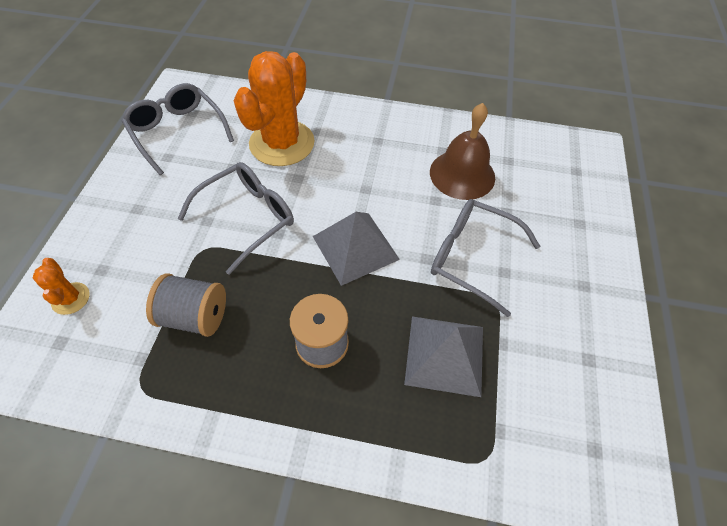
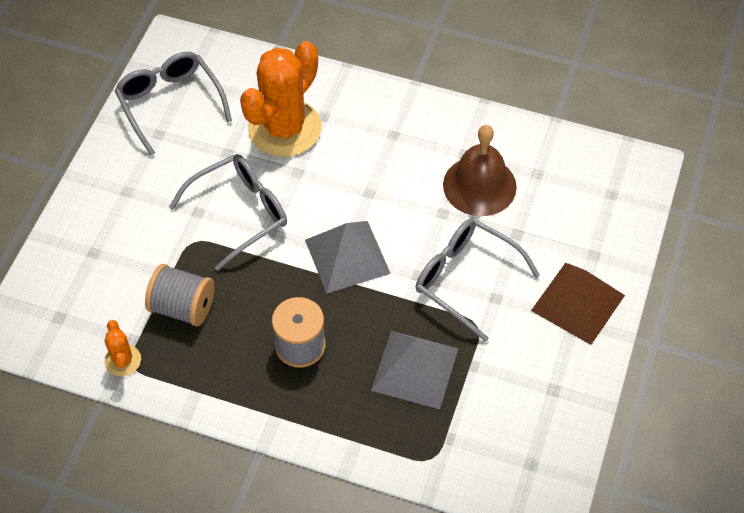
camera: 10 degrees right, 0 degrees up
orange cactus [33,258,90,315] -> orange cactus moved to [104,320,141,377]
none -> brown pyramid [531,263,625,345]

